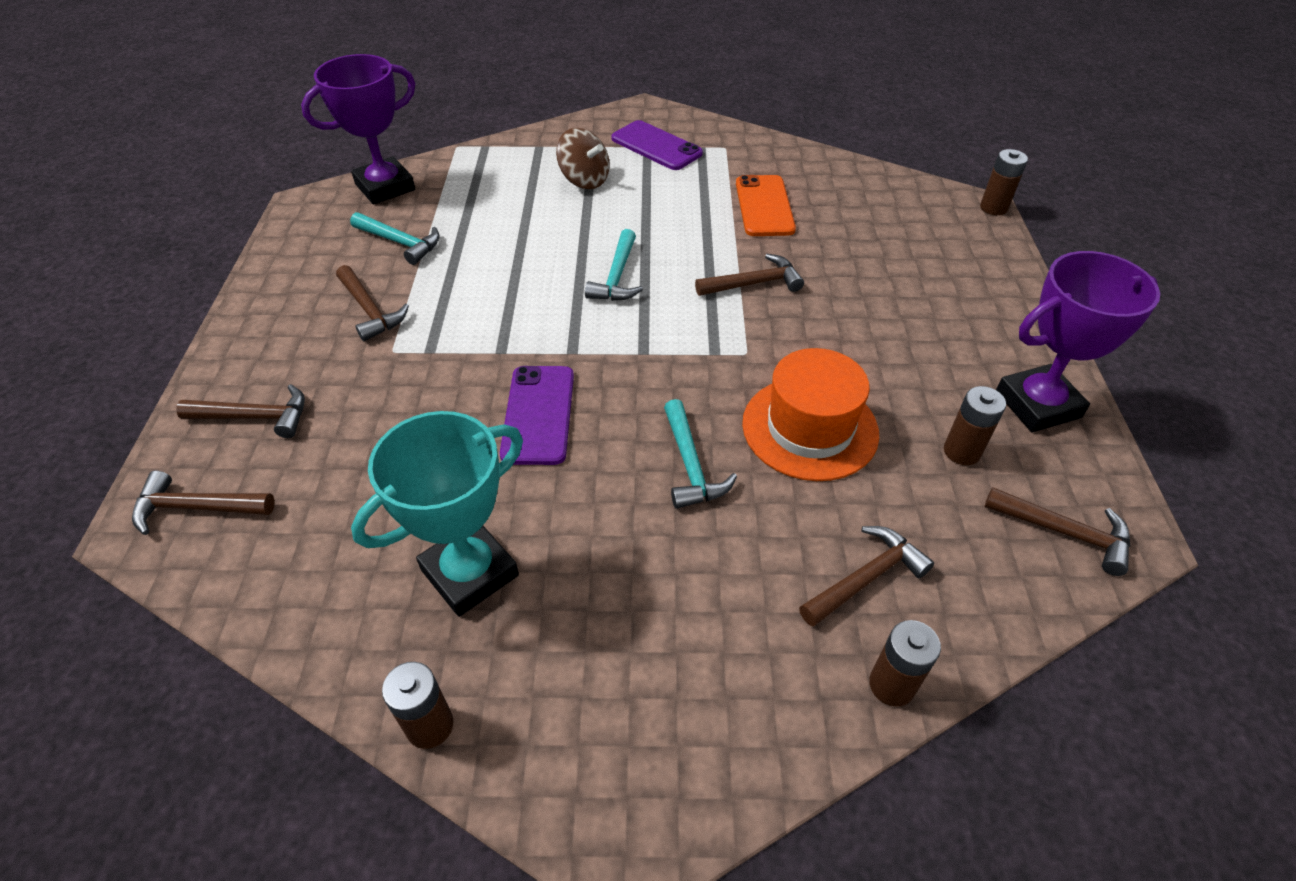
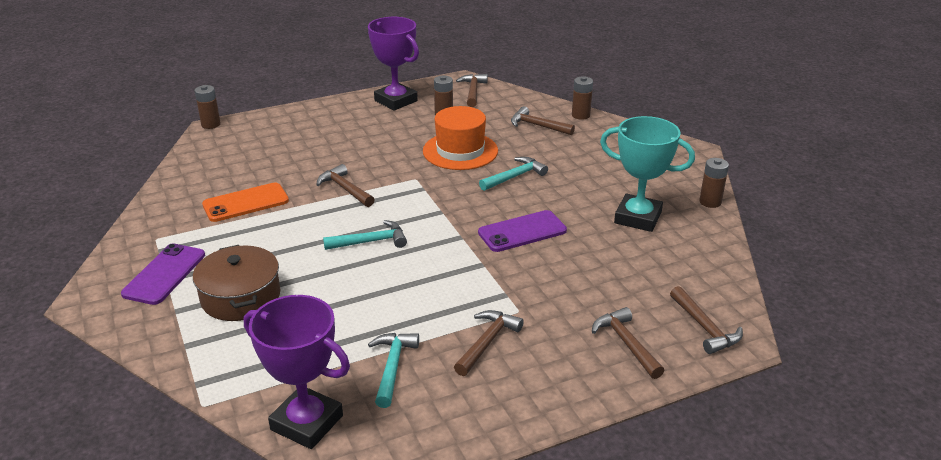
camera: 115 degrees left, 15 degrees down
brown spinning top [556,128,610,189] -> brown pot [193,245,280,321]

